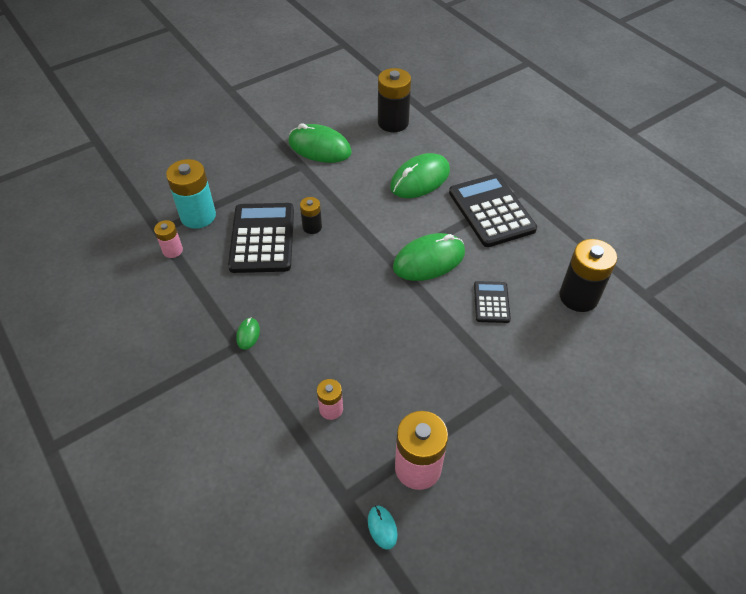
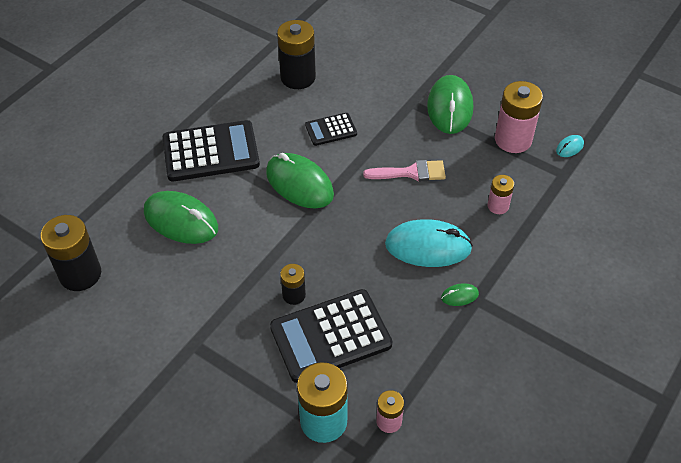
camera: 110 degrees left, 0 degrees up
green mouse [288,123,352,163] -> green mouse moved to [427,75,473,134]
black calculator [449,174,537,247] -> black calculator turned 150 degrees counterclockwise [163,120,260,181]
none -> pink brush [363,160,446,181]
none -> turquoise mouse [385,219,473,267]

